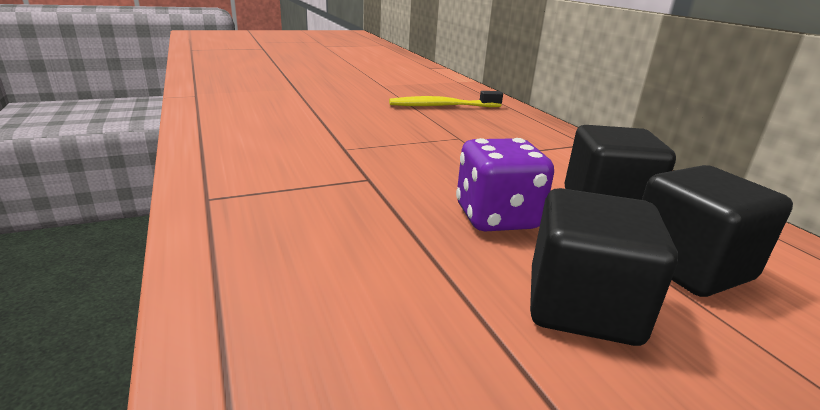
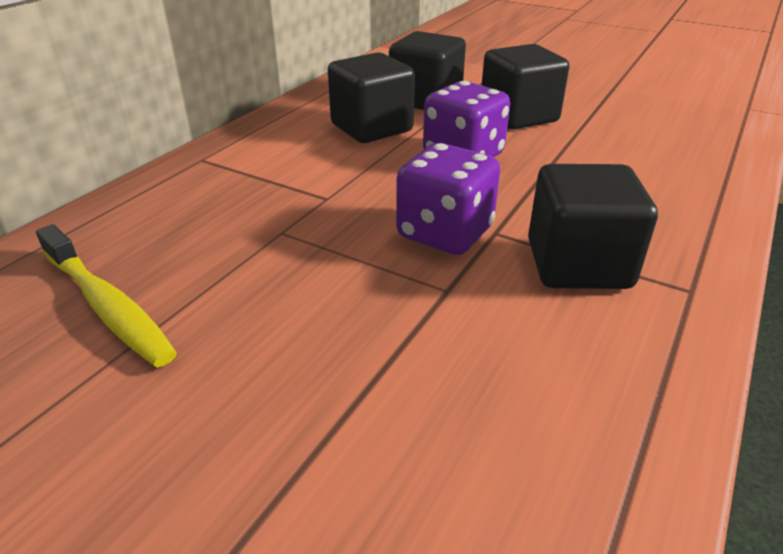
camera: 125 degrees left, 10 degrees up
none -> purple dice [396,143,500,255]
none -> black cube [528,164,658,289]

